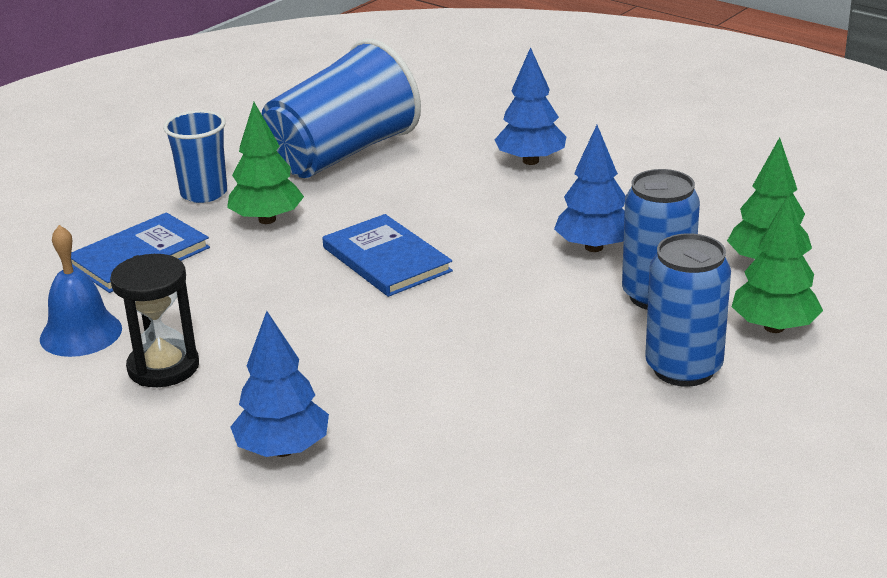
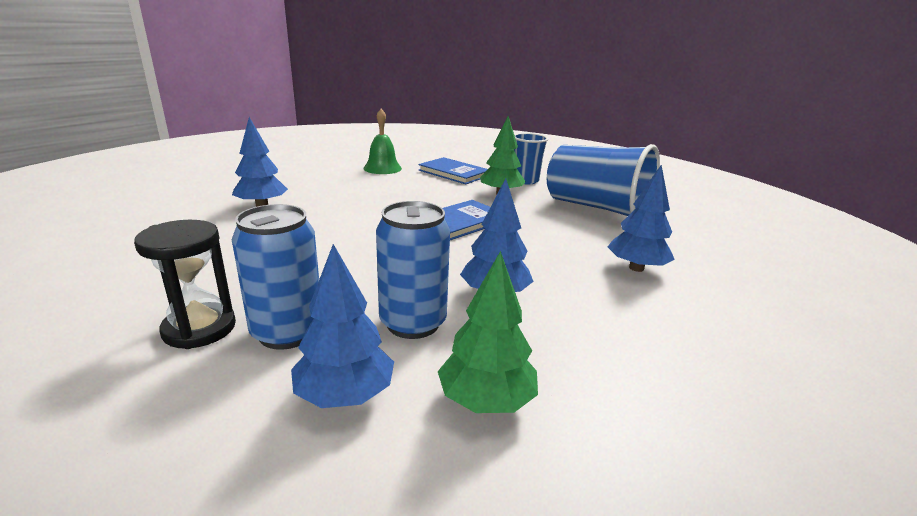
camera: 80 degrees right, 5 degrees down
blue bell [40,225,122,357] -> green bell [363,109,402,174]
black hourglass [110,254,199,387] -> black hourglass moved to [134,220,236,349]
green tree [732,196,823,333] -> blue tree [291,244,394,408]

